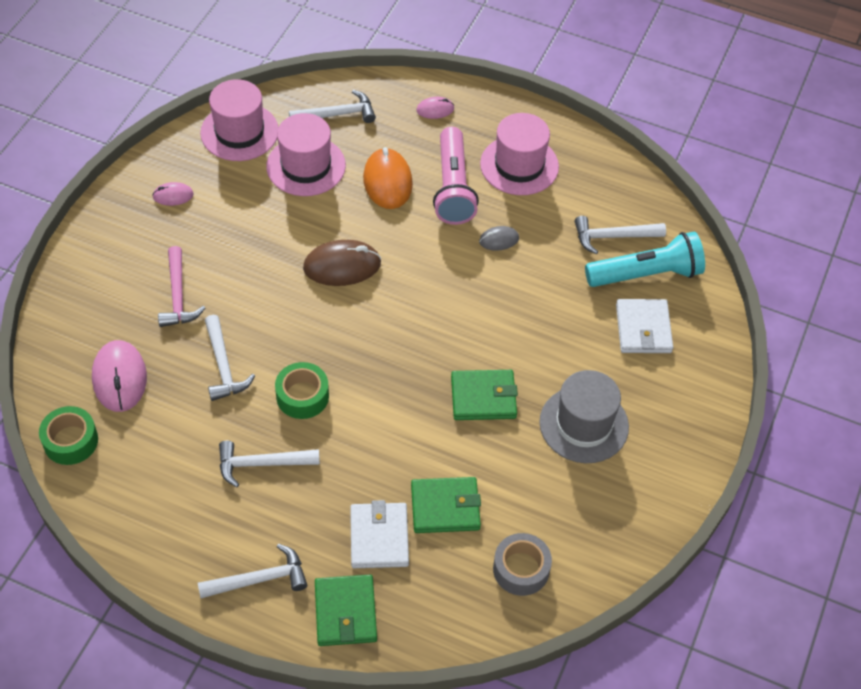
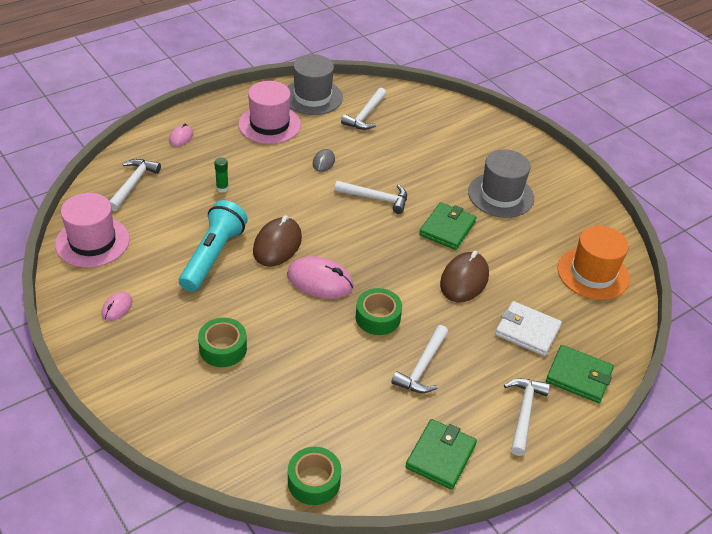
camera: 60 degrees left, 10 degrees down
pink mouse [92,340,147,412] -> pink mouse moved to [287,256,353,299]
pink hammer [158,246,205,327] -> green tape [198,318,247,367]
white hammer [205,315,255,401] -> white hammer moved to [334,181,407,214]
pink hat [266,113,346,196] -> none
orange mouse [363,147,413,209] -> green glue stick [214,157,229,192]
green wallet [411,477,481,533] -> green wallet moved to [405,419,477,490]
pink flashlight [433,127,479,225] -> none
grey tape [493,533,552,596] -> orange hat [558,226,630,300]
turquoise flashlight [585,231,705,287] -> turquoise flashlight moved to [179,200,248,292]
white wallet [616,299,673,353] -> none
none -> grey hat [287,54,343,115]
none -> brown mouse [440,251,489,302]

